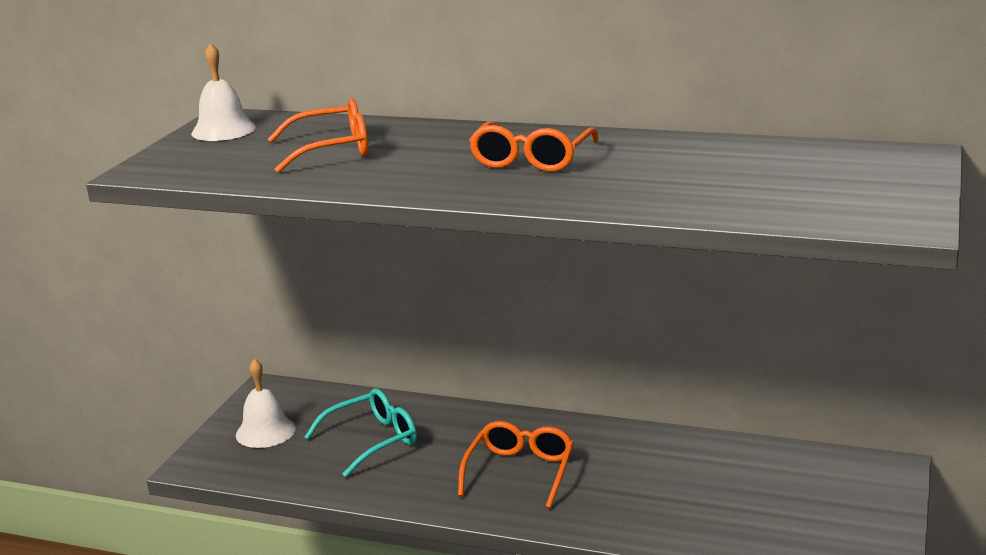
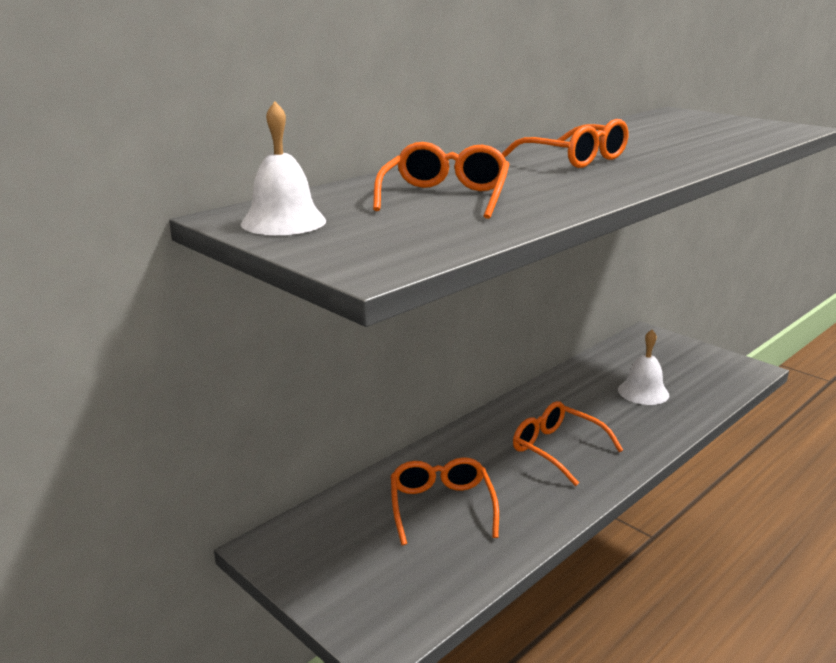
camera: 65 degrees left, 0 degrees up
white bell [236,359,296,448] -> white bell moved to [618,330,669,405]
turquoise glasses [304,388,417,477] -> orange glasses [391,457,499,546]

